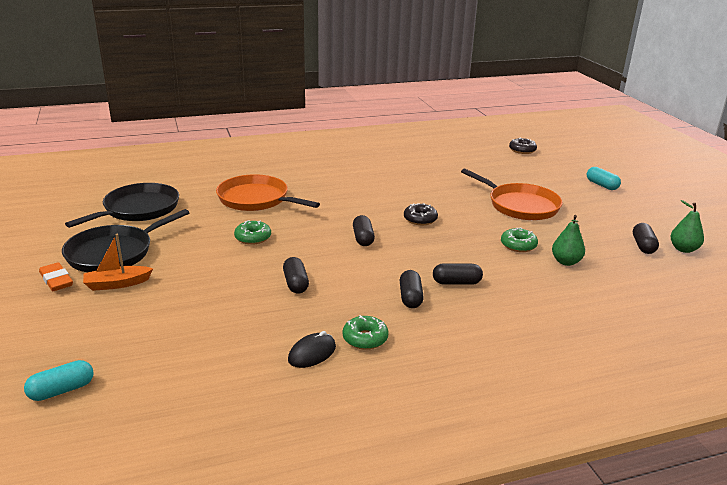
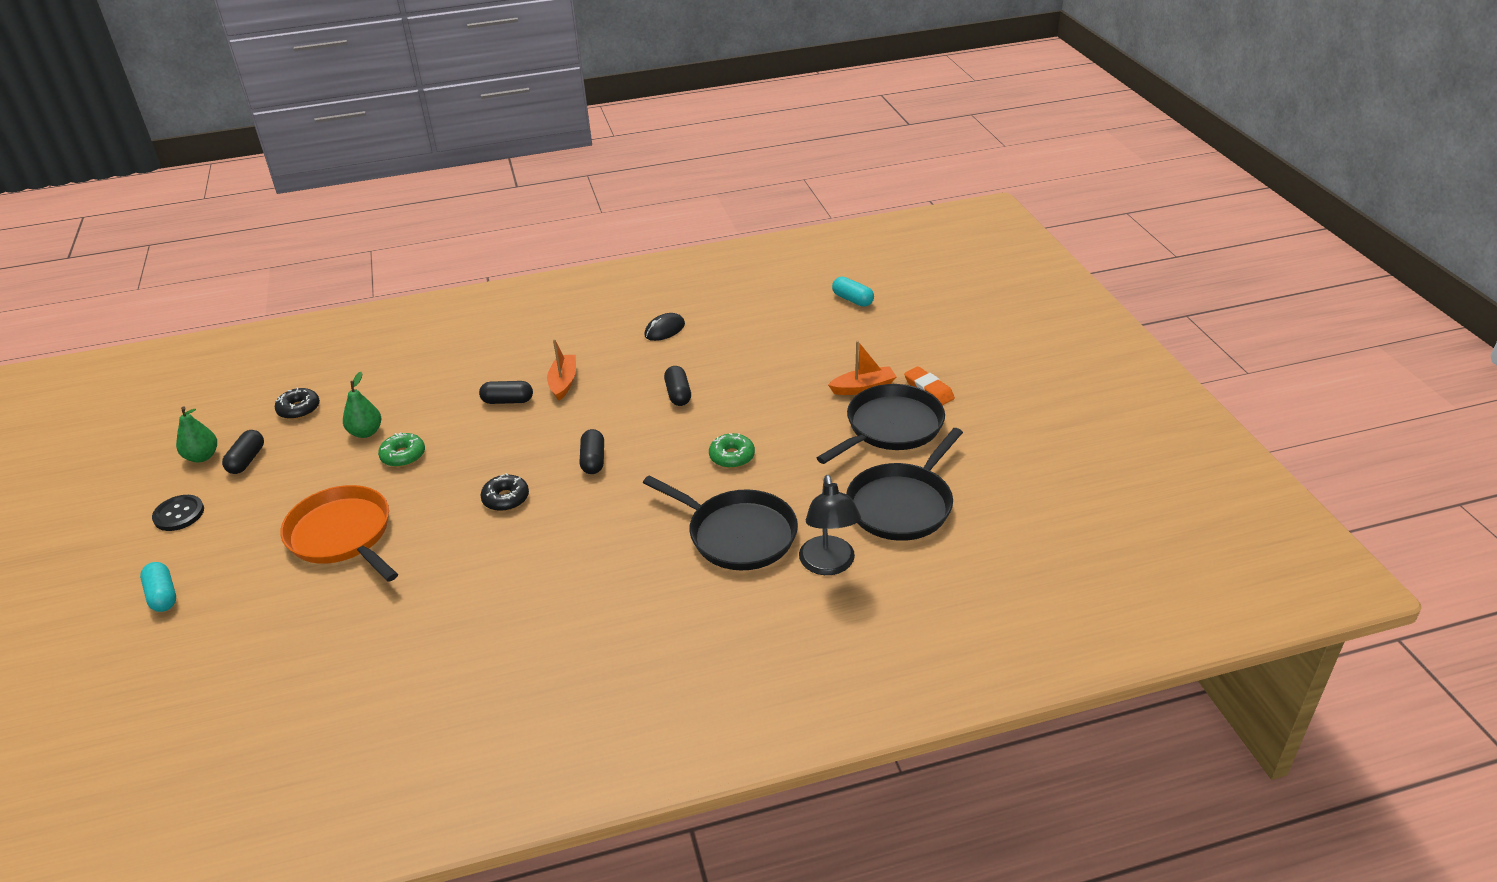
camera: 175 degrees left, 10 degrees up
turquoise capsule [24,360,94,401] -> turquoise capsule turned 75 degrees clockwise [832,277,874,307]
orange pan [216,174,320,211] -> black pan [643,475,798,570]
green donut [343,315,389,350] -> none
black capsule [400,270,424,308] -> orange boat [547,339,576,401]
black donut [509,137,537,154] -> black donut moved to [275,387,320,419]
none -> black button [152,495,204,531]
none -> black lamp [799,475,861,575]

